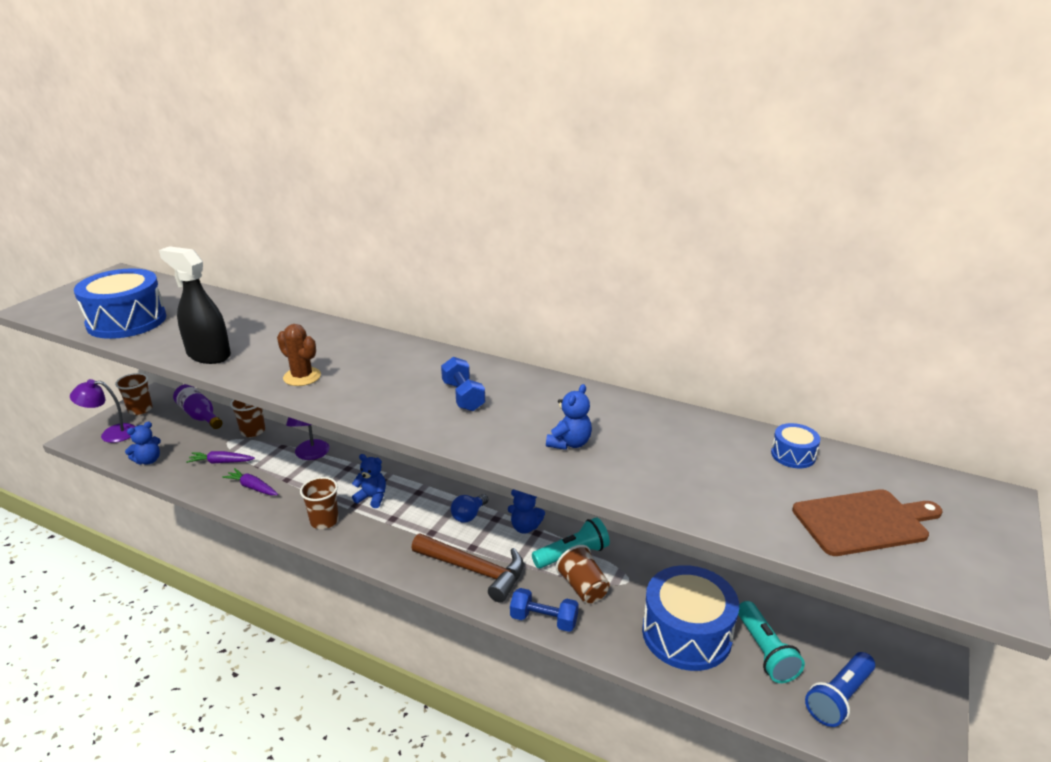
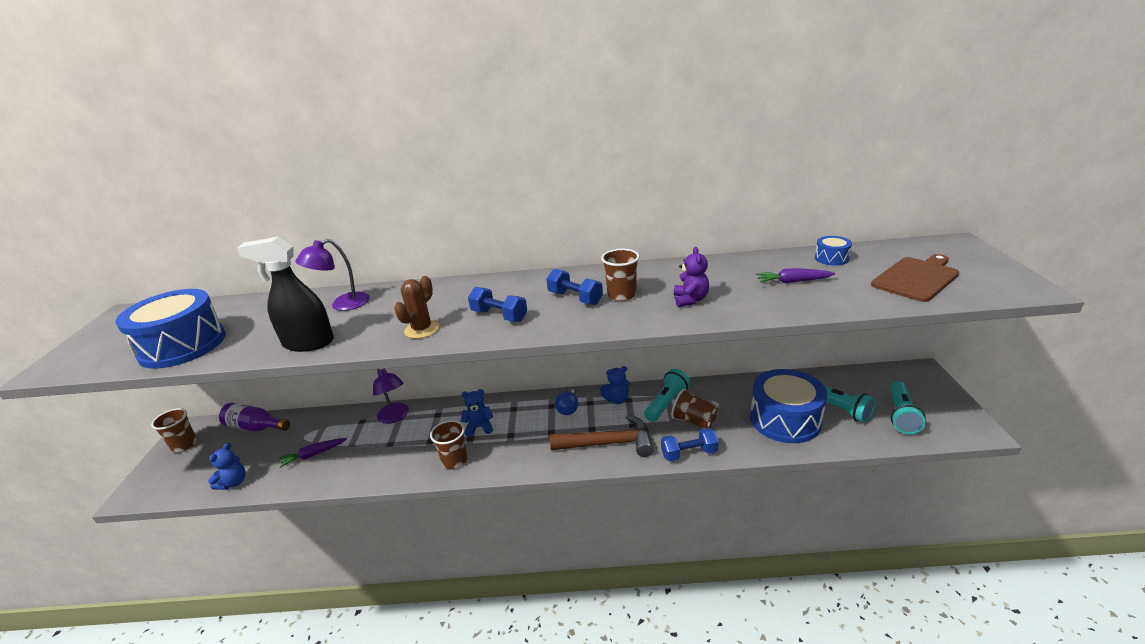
camera: 25 degrees left, 0 degrees up
purple lamp [70,379,136,443] -> purple lamp moved to [295,239,370,311]
purple carrot [222,468,278,495] -> purple carrot moved to [756,268,835,283]
brown cup [230,400,265,437] -> brown cup moved to [601,249,639,301]
brown cactus [277,324,321,386] -> brown cactus turned 75 degrees counterclockwise [394,276,440,339]
blue teddy bear [546,384,592,450] -> purple teddy bear [674,247,709,307]
blue flashlight [805,652,875,727] -> turquoise flashlight [890,381,926,434]
none -> blue dumbbell [468,287,527,322]

